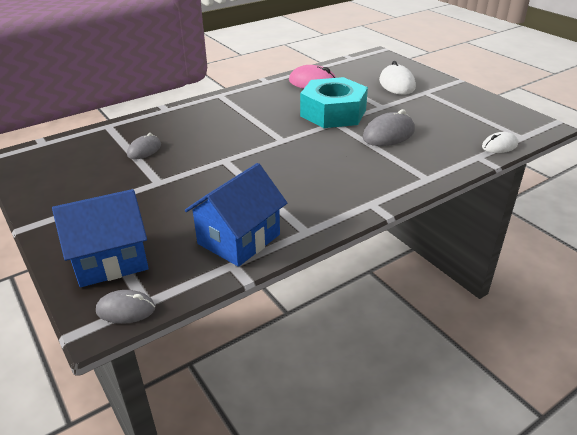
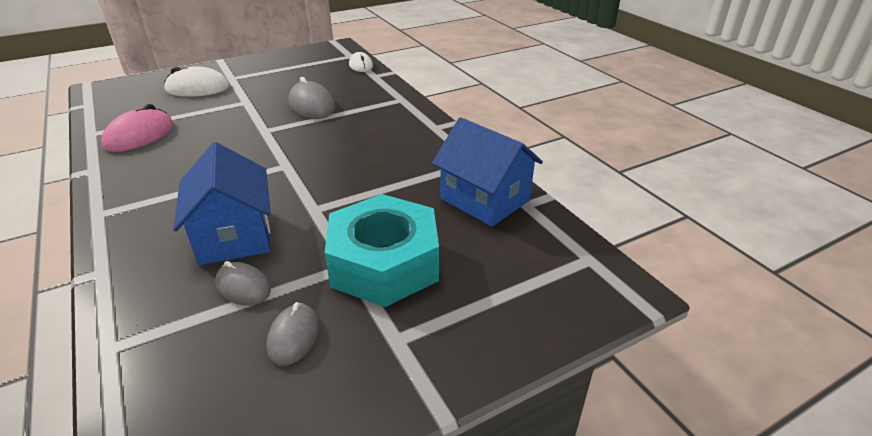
camera: 85 degrees left, 0 degrees up
blue house [52,189,149,287] -> blue house moved to [173,142,271,265]
grey mouse [96,290,155,324] -> grey mouse moved to [266,302,319,366]
turquoise nut [300,77,368,128] -> turquoise nut moved to [325,194,439,307]

